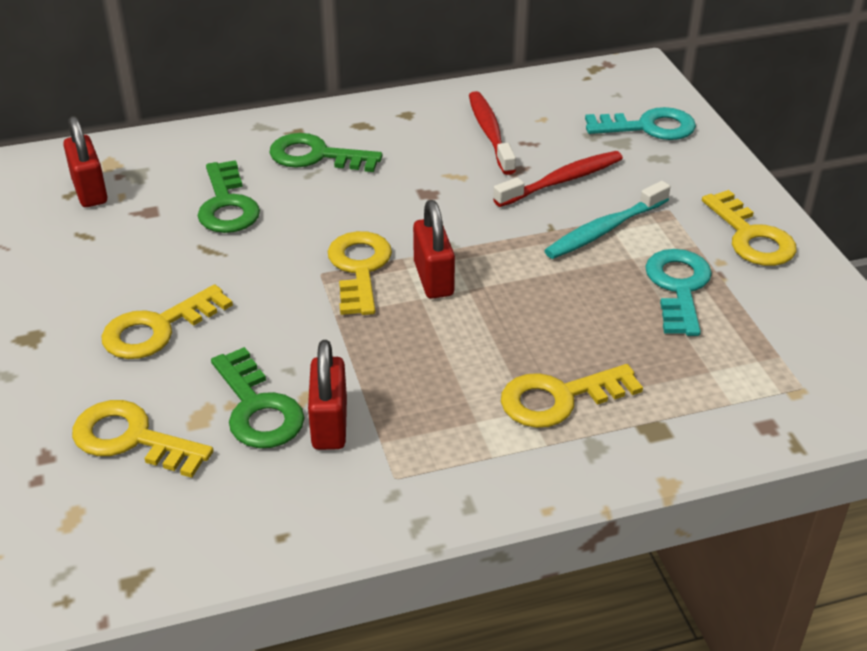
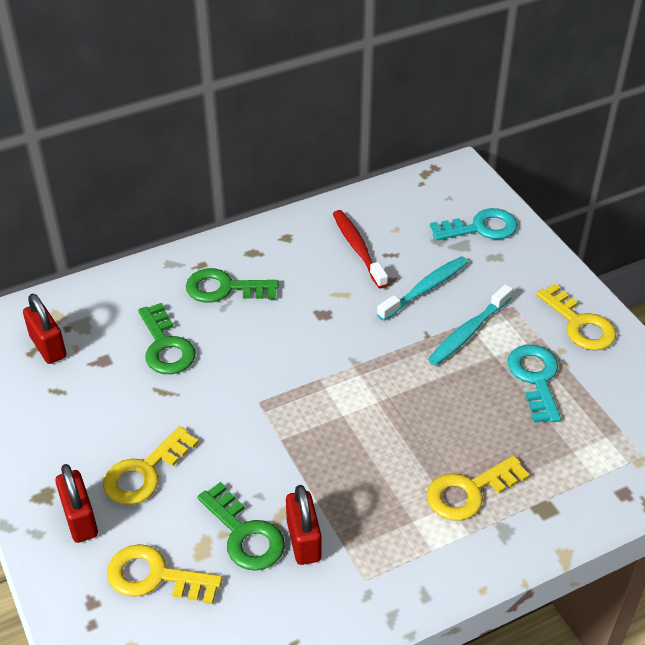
camera: 10 degrees left, 5 degrees up
yellow key [328,231,392,315] -> none
red padlock [413,200,455,299] -> red padlock moved to [55,464,98,543]
red toothbrush [493,151,623,207] -> turquoise toothbrush [377,256,468,321]

